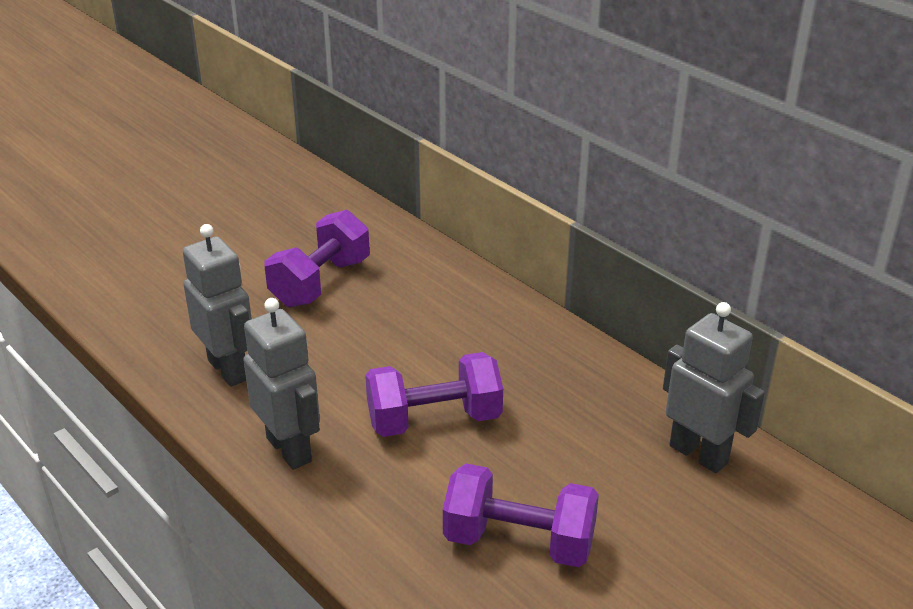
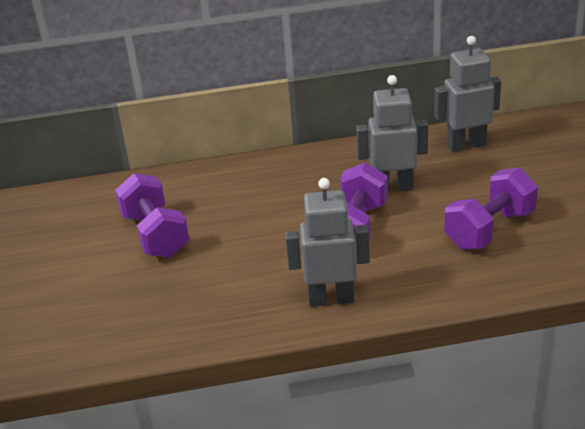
camera: 55 degrees left, 0 degrees up
grey robot [183,224,252,387] -> grey robot moved to [356,75,428,193]

